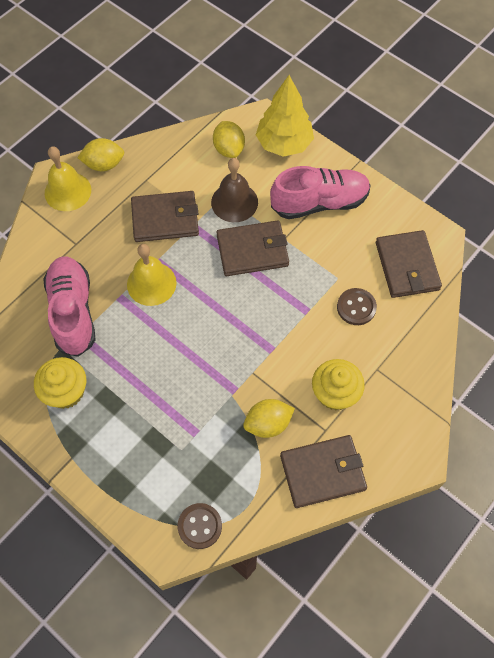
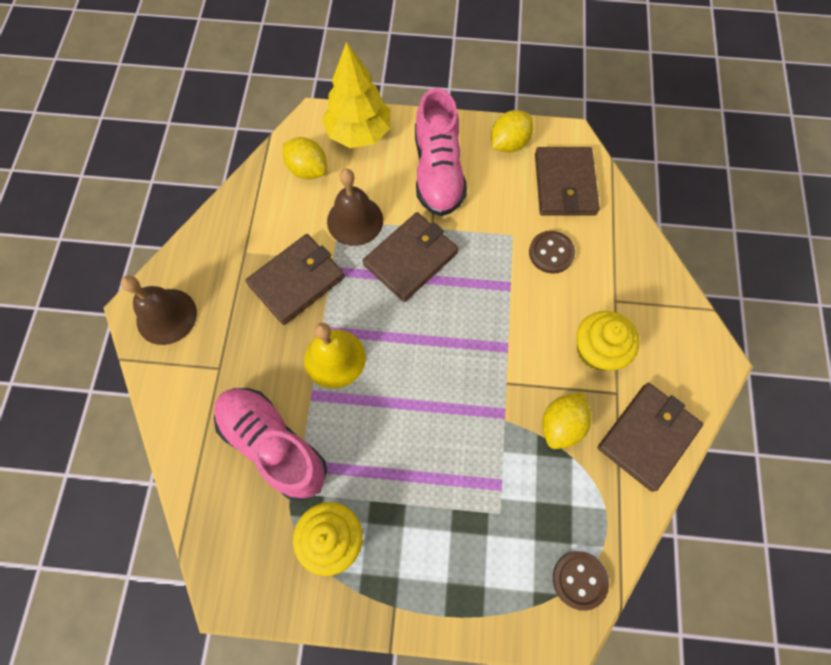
camera: 35 degrees left, 5 degrees up
yellow bell [45,146,91,211] -> brown bell [121,275,197,345]
yellow lemon [78,138,124,171] -> yellow lemon moved to [491,110,533,153]
pink shoe [270,166,370,219] -> pink shoe turned 135 degrees clockwise [415,88,467,216]
brown wallet [376,230,442,298] -> brown wallet turned 45 degrees clockwise [535,147,600,216]

